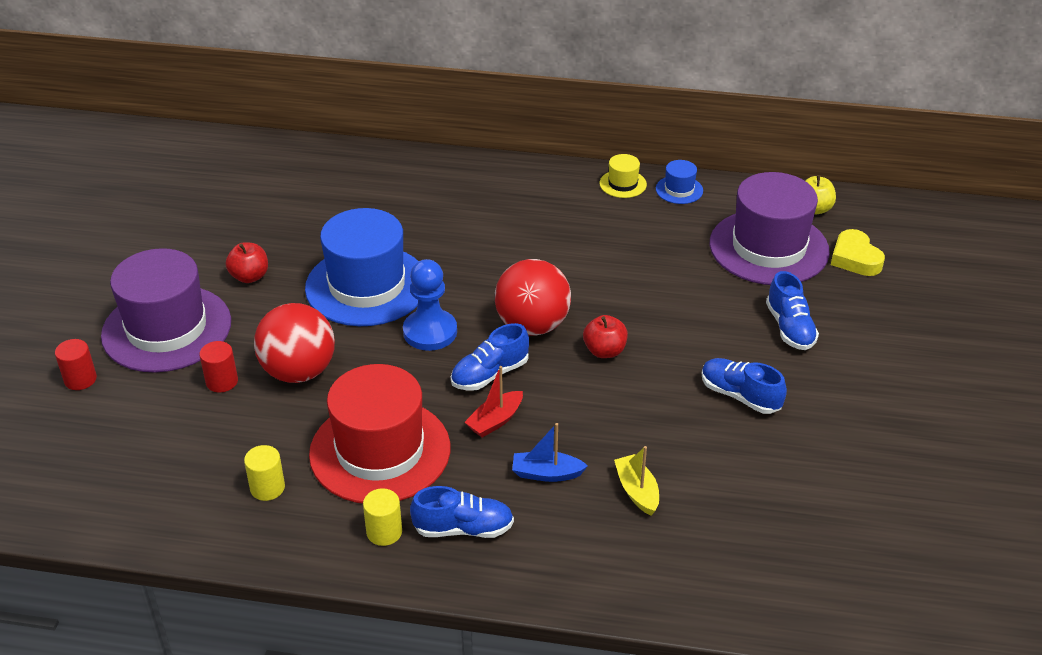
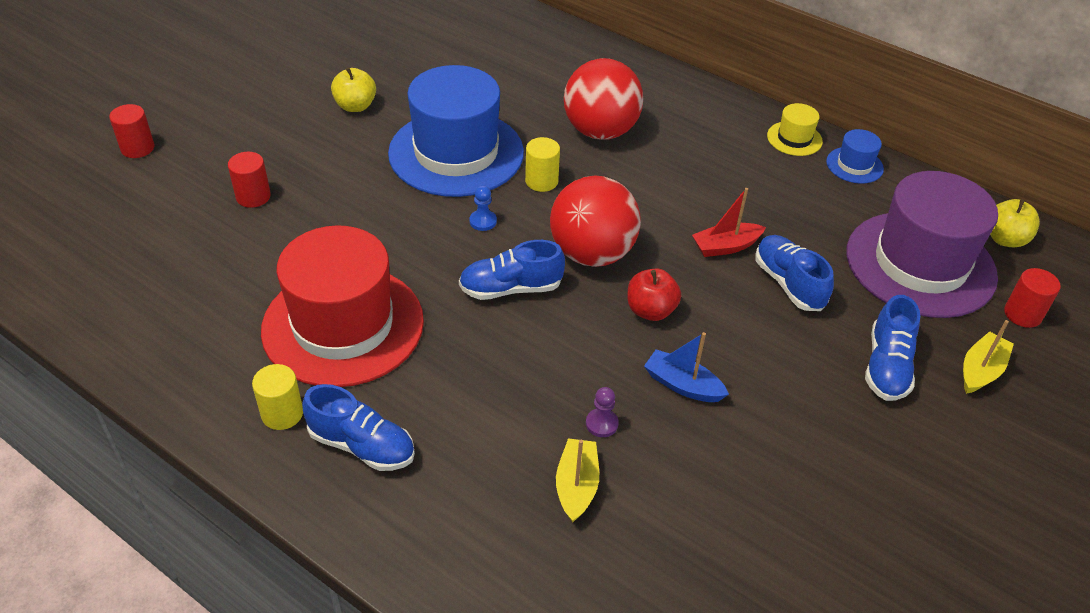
camera: 25 degrees right, 5 degrees up
purple hat [101,248,231,373] -> none
red apple [226,242,268,283] -> yellow apple [331,67,376,112]
yellow cylinder [244,445,285,501] -> yellow cylinder moved to [525,137,560,192]
red ball [254,303,335,383] -> red ball moved to [564,58,643,140]
blue pawn [403,259,457,351] -> blue pawn [469,185,497,231], size x0.45
red boat [465,366,523,437] -> red boat moved to [692,188,766,257]
blue boat [512,423,588,482] -> blue boat moved to [644,332,729,402]
blue shoe [701,358,787,414] -> blue shoe moved to [755,235,834,311]
yellow heart [831,229,885,276] -> red cylinder [1004,268,1061,328]
none -> purple pawn [586,387,619,437]
none -> yellow boat [963,320,1014,394]

